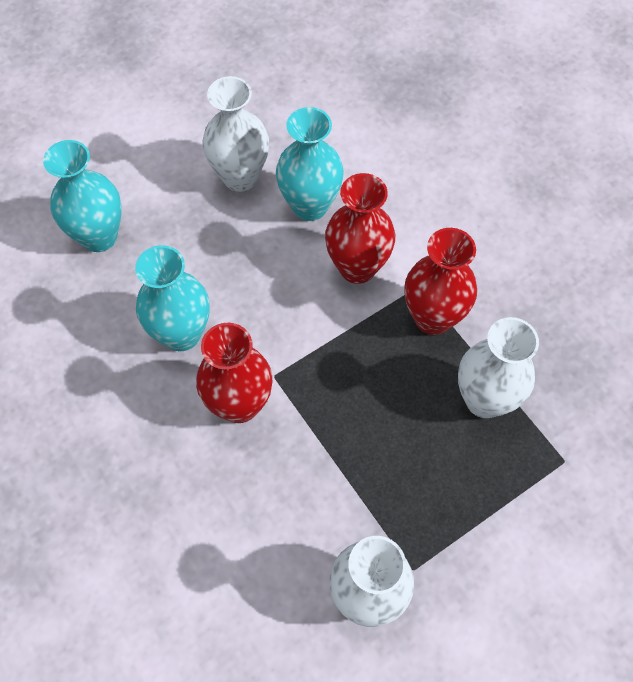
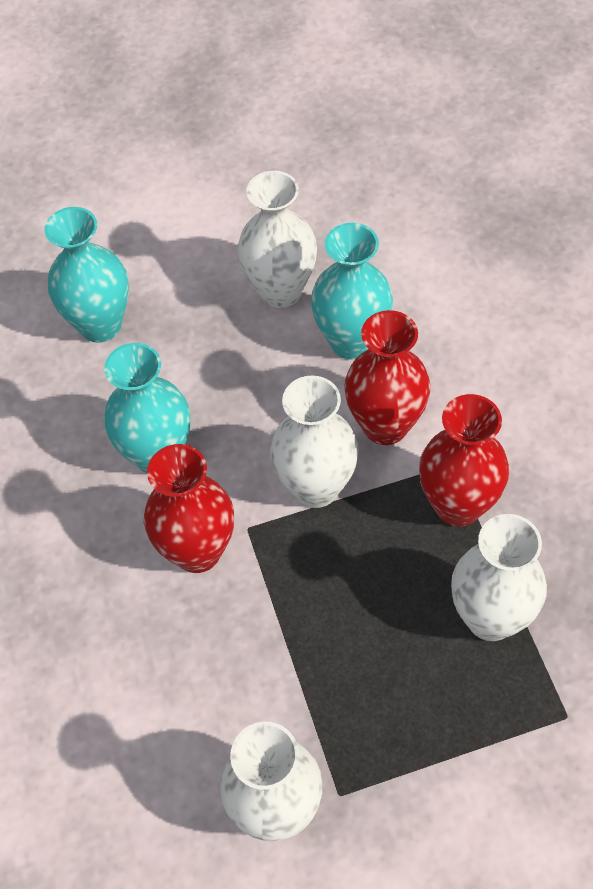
camera: 20 degrees right, 5 degrees down
none -> white vase [270,375,359,508]

